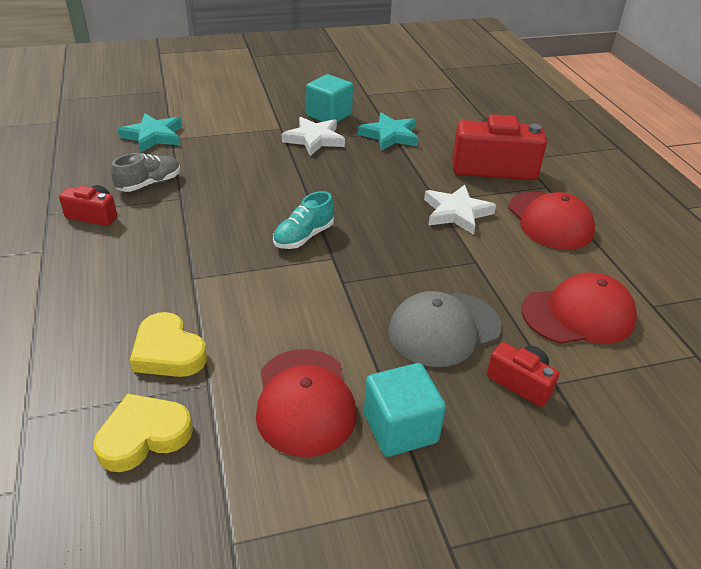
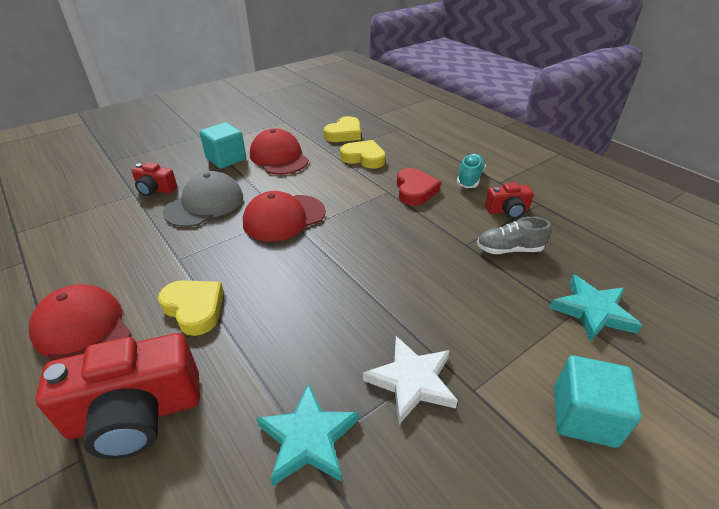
camera: 160 degrees right, 0 degrees up
grey shoe [111,153,180,192] -> grey shoe turned 60 degrees clockwise [477,217,551,254]
turquoise shoe [273,191,334,249] -> turquoise shoe moved to [457,154,486,188]
turquoise cube [306,74,353,122] -> turquoise cube moved to [554,355,641,448]
white star [424,185,496,235] -> yellow heart [158,280,224,336]
red cap [522,272,637,344] -> red cap moved to [243,191,326,242]
none -> red heart [397,168,441,206]

